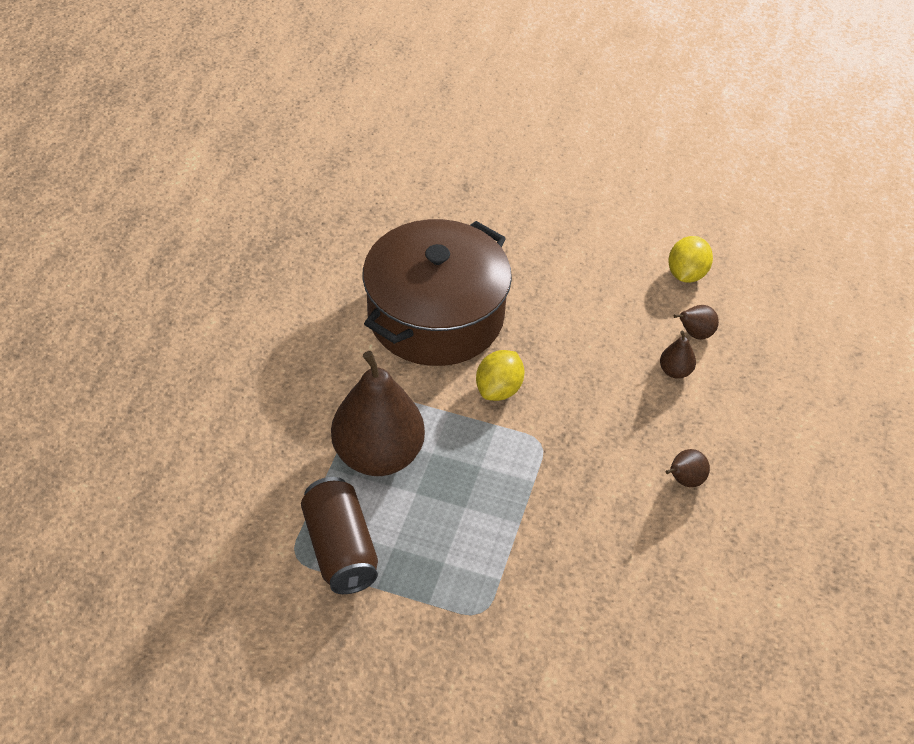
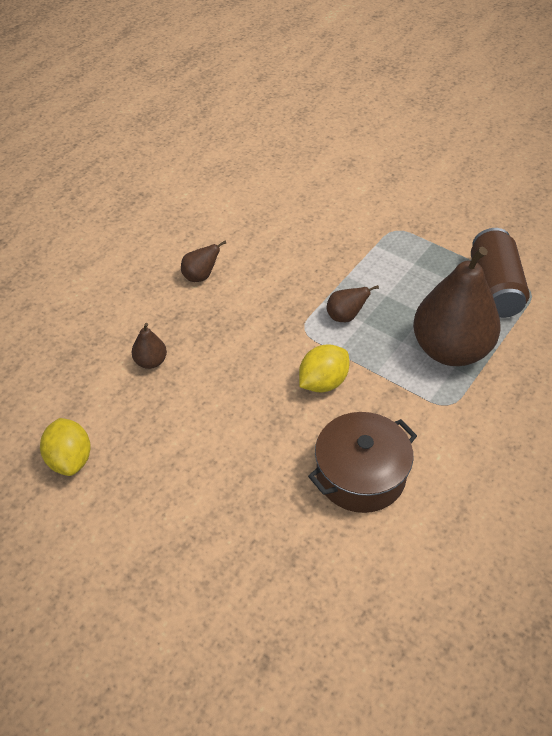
camera: 160 degrees left, 0 degrees up
brown pot [363,219,512,366] -> brown pot [308,412,417,513], size x0.60
yellow lemon [668,236,713,283] -> yellow lemon turned 60 degrees counterclockwise [40,418,91,476]
brown pear [674,305,719,340] -> brown pear moved to [327,285,379,322]

